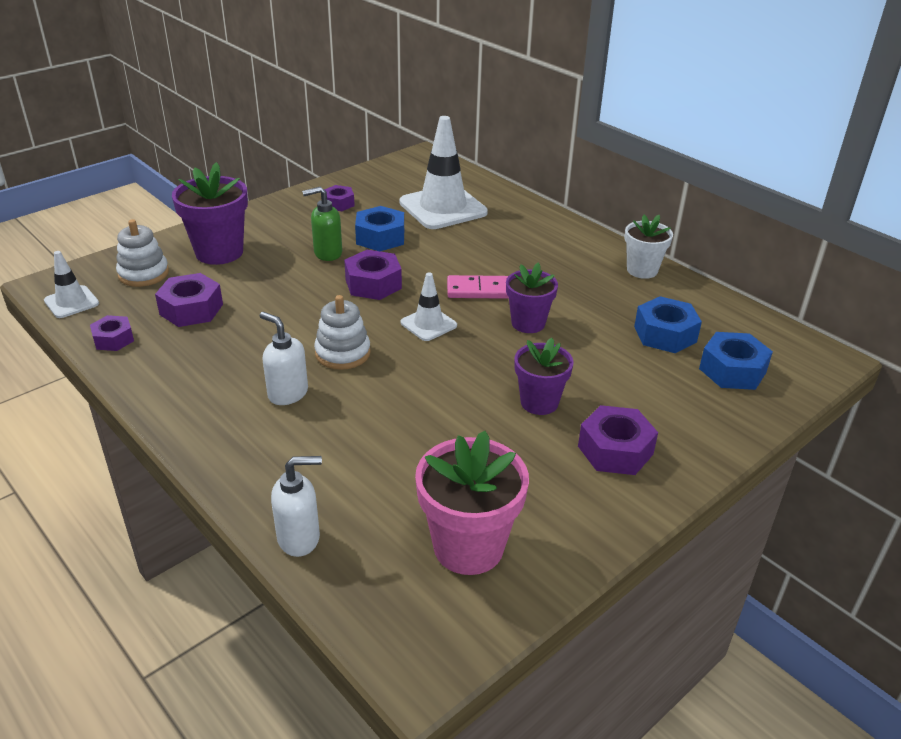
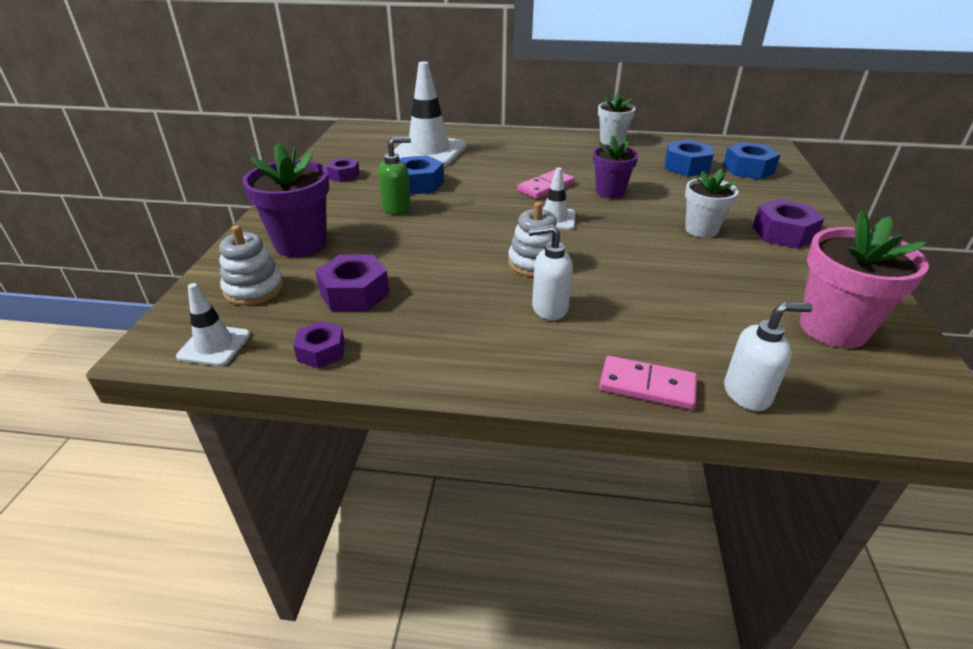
camera: 40 degrees left, 0 degrees up
white soap dispenser [271,456,322,557] -> white soap dispenser turned 45 degrees clockwise [724,302,813,411]
green soap dispenser [302,187,342,261] -> green soap dispenser turned 150 degrees counterclockwise [378,137,411,215]
purple nut [344,250,402,300] -> none
purple flower pot [514,338,574,415] -> white flower pot [685,169,738,238]
none -> pink domino [599,356,697,410]

